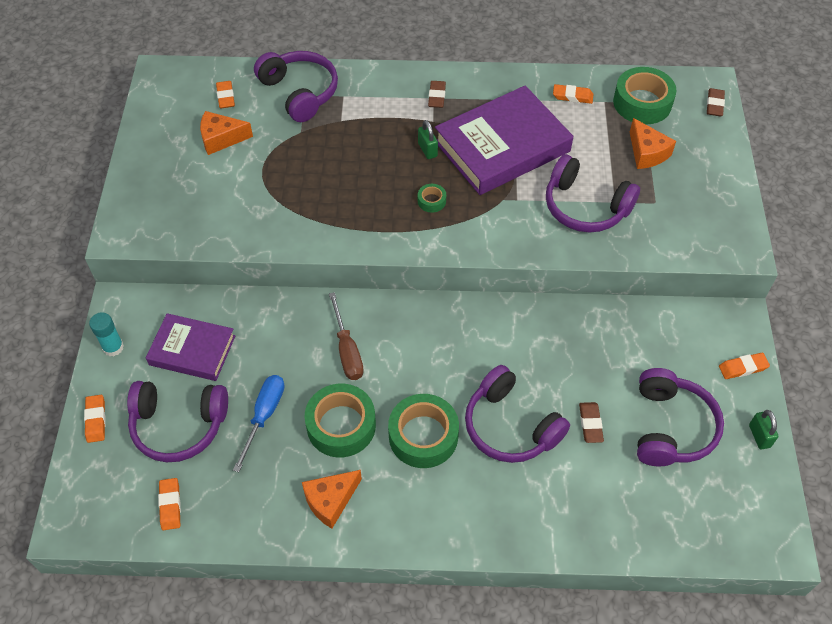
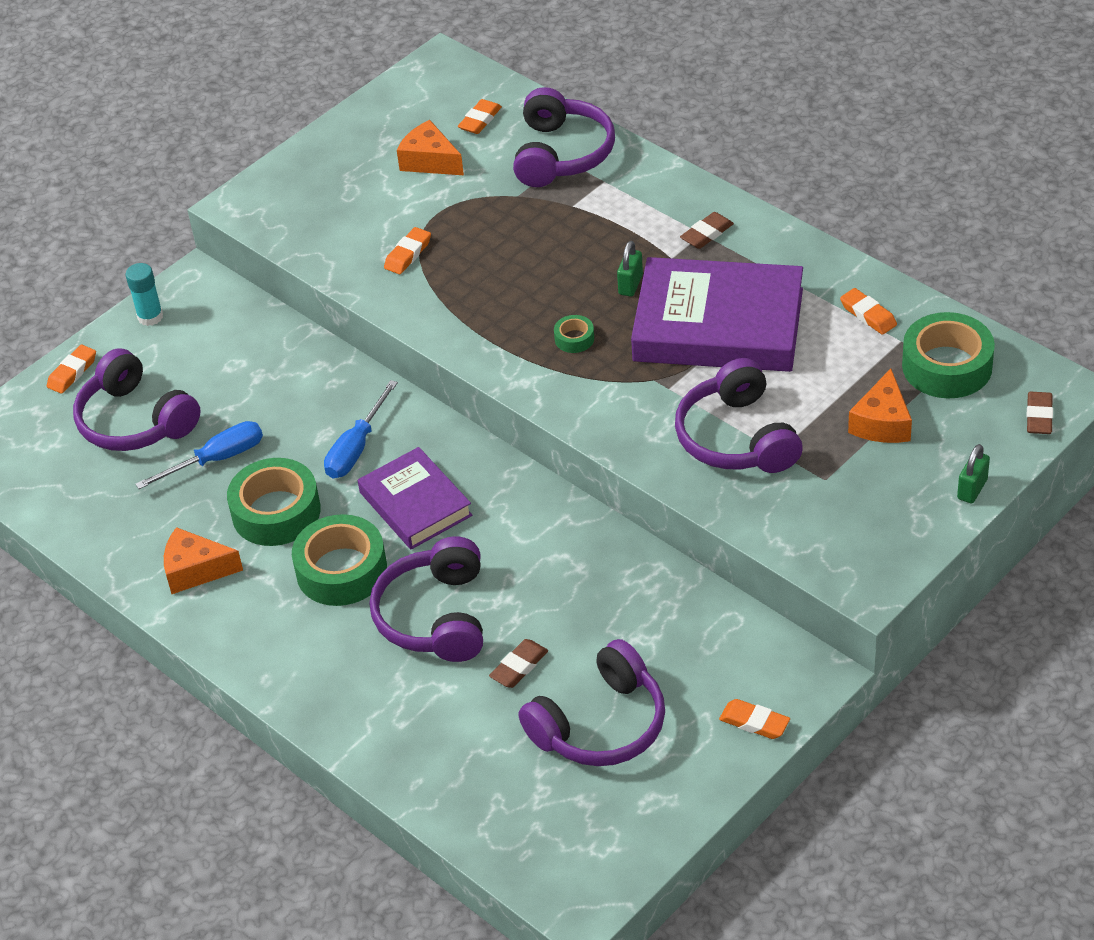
camera: 45 degrees right, 10 degrees down
purple book [146,313,235,381] -> purple book moved to [358,447,473,550]
orange eraser [158,478,181,530] -> orange eraser moved to [384,227,431,274]
brown screwdriver [329,292,364,380] -> blue screwdriver [324,380,398,478]
brown eraser [707,88,725,116] -> brown eraser turned 45 degrees counterclockwise [1027,392,1053,434]
green padlock [749,410,778,450] -> green padlock moved to [957,444,990,504]

